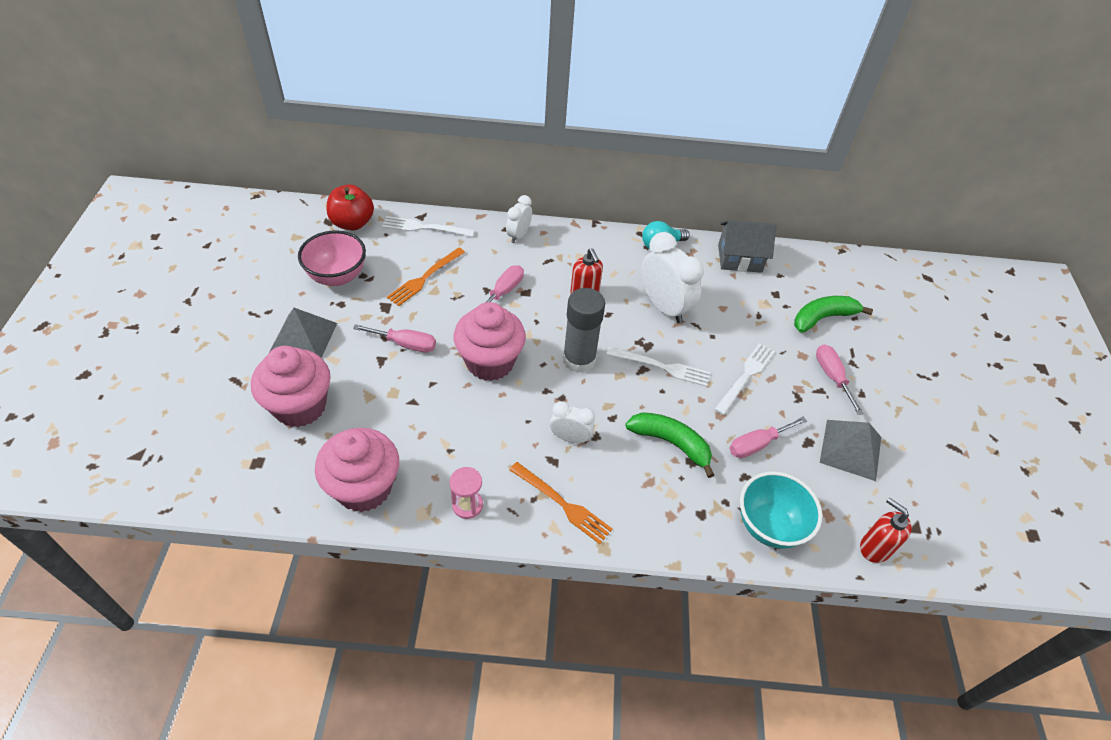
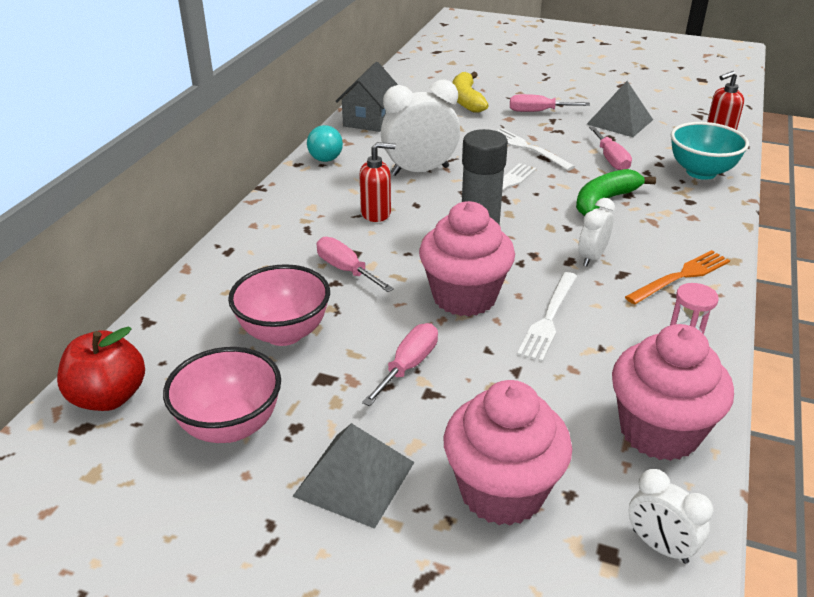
camera: 70 degrees left, 15 degrees down
white fork [382,216,475,237] -> white fork moved to [517,272,577,362]
orange fork [387,248,465,306] -> pink bowl [228,264,330,346]
white clock [506,195,532,243] -> white clock moved to [628,469,713,564]
green banana [794,296,873,333] -> yellow banana [452,72,489,113]

